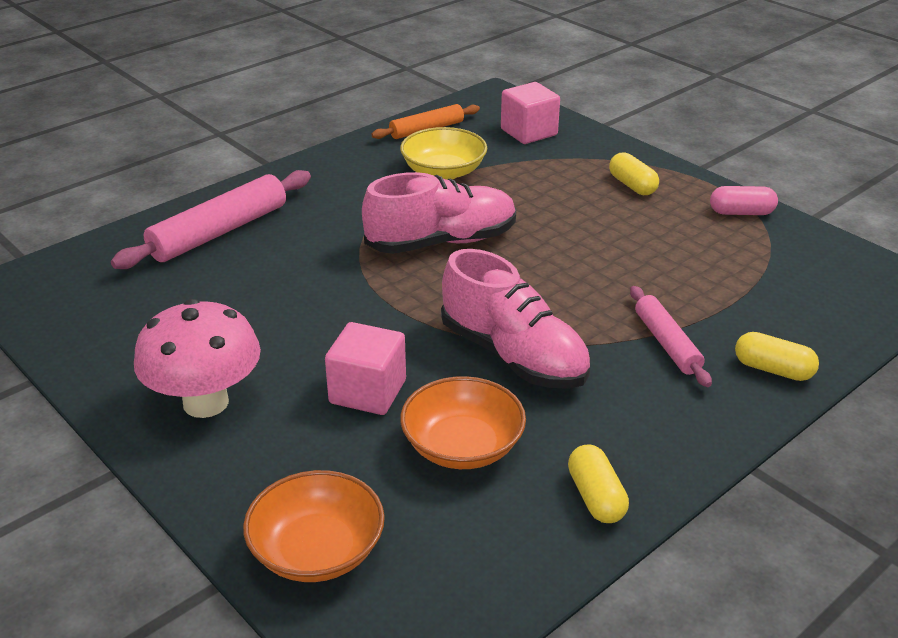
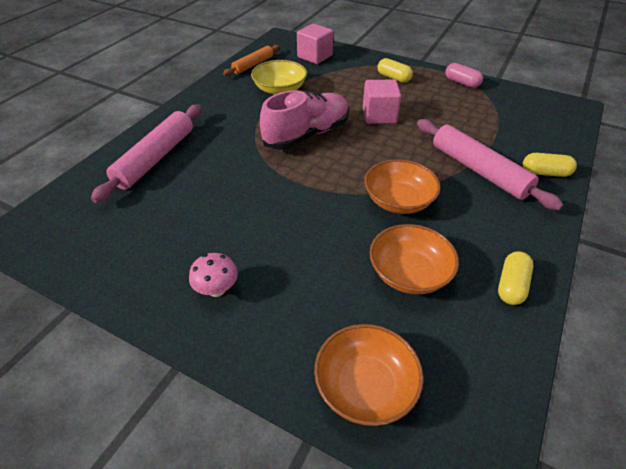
camera: 20 degrees left, 10 degrees up
pink mushroom [134,299,261,418] -> pink mushroom [189,253,238,297], size x0.52
pink cube [325,322,406,415] -> pink cube moved to [363,80,401,124]
pink shoe [441,249,590,389] -> orange bowl [364,159,441,214]
yellow capsule [568,444,629,523] -> yellow capsule turned 60 degrees clockwise [498,251,533,305]
pink rolling pin [630,286,712,387] -> pink rolling pin [417,119,563,211], size x1.66
pink capsule [710,186,778,215] -> pink capsule turned 60 degrees clockwise [445,63,483,88]

